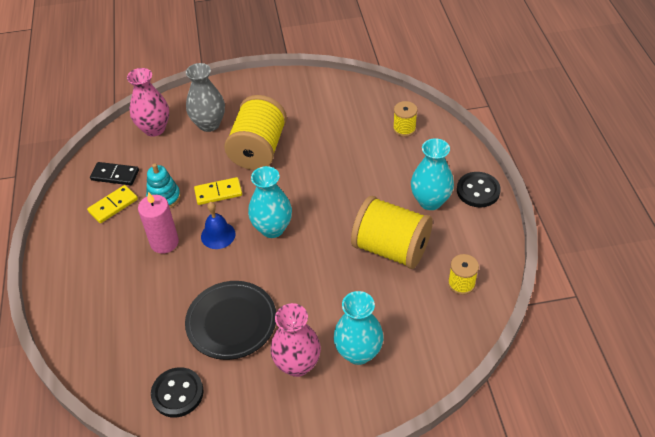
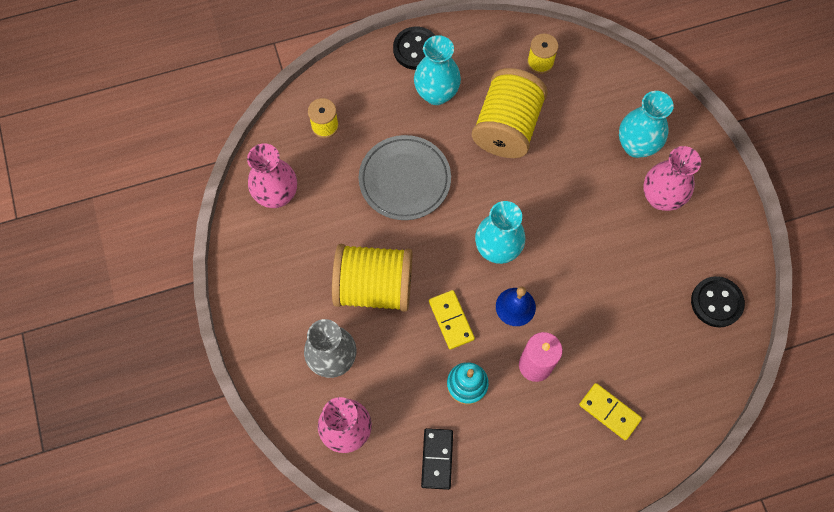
camera: 100 degrees left, 20 degrees up
yellow domino [87,185,138,223] -> yellow domino moved to [579,383,642,440]
black plate [185,281,276,360] -> none
none -> pink vase [247,144,297,208]
none -> grey plate [359,135,451,220]

